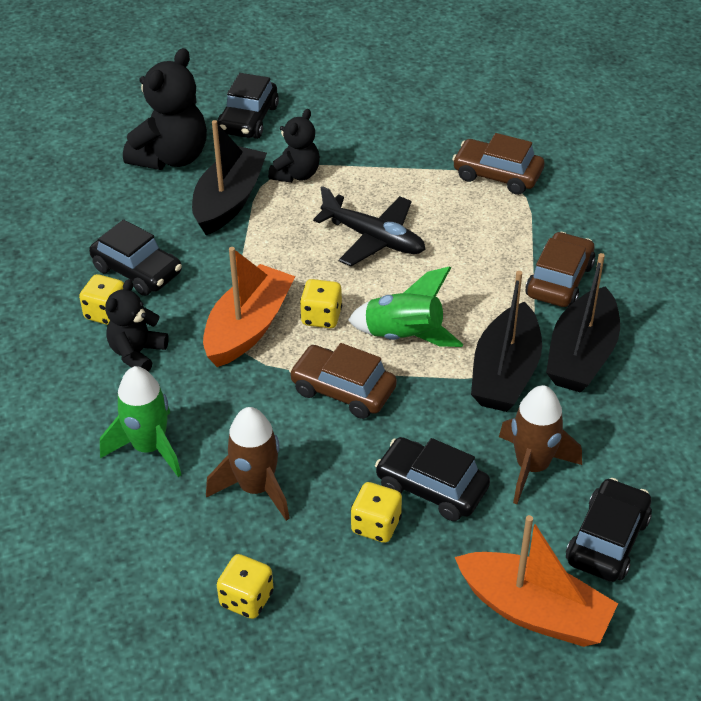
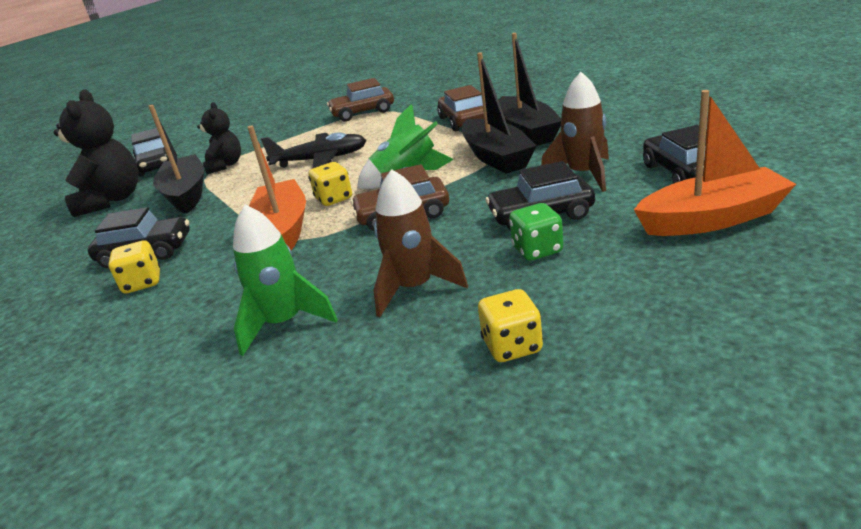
camera: 35 degrees left, 15 degrees down
black teddy bear [105,279,169,372] -> none
yellow dice [351,482,402,543] -> green dice [509,203,563,261]

